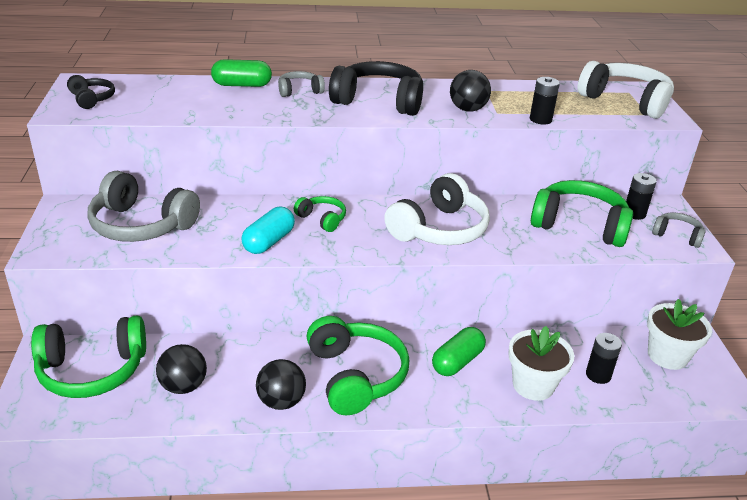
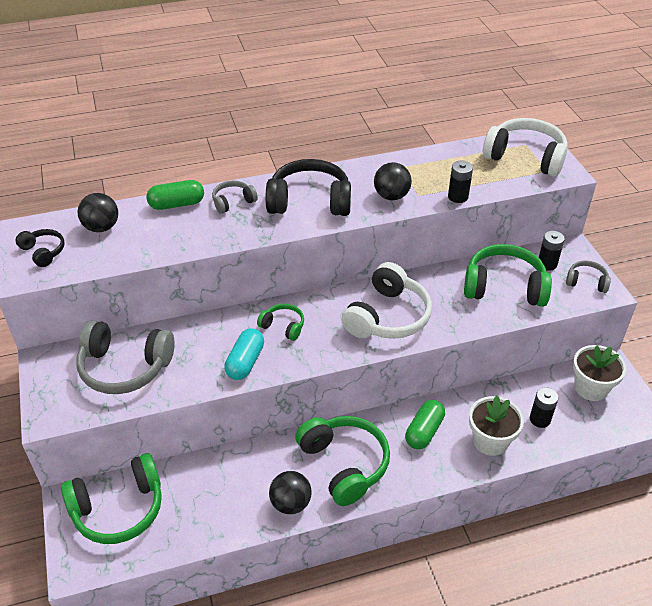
camera: 10 degrees left, 10 degrees up
black ball [156,344,207,394] -> black ball moved to [78,193,118,232]

